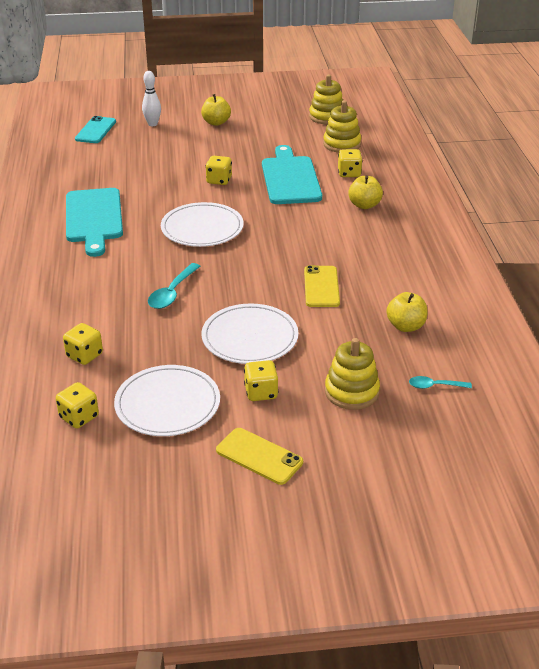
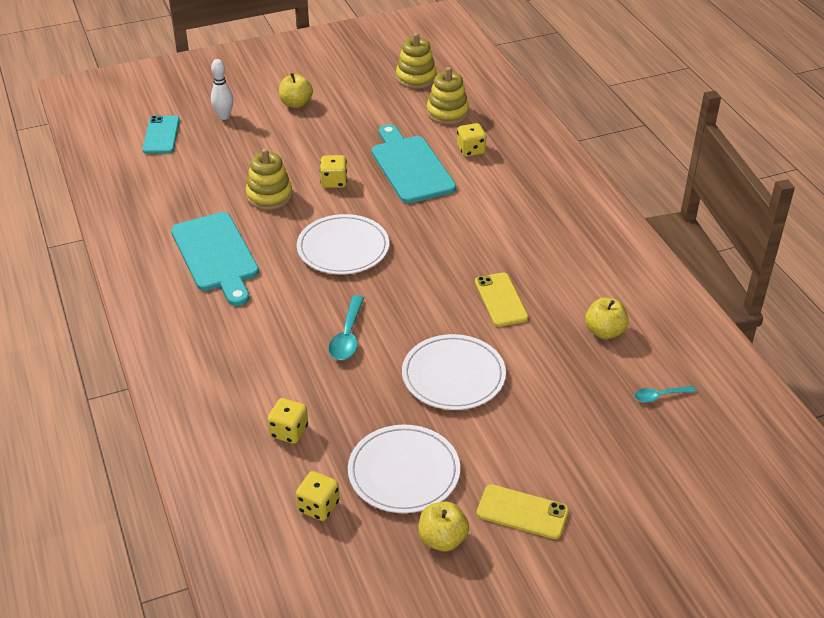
camera: 15 degrees left, 5 degrees up
yellow dice [244,360,278,401] -> none
yellow stacking toy [325,338,380,410] -> yellow stacking toy moved to [246,148,293,210]
yellow apple [348,175,383,209] -> yellow apple moved to [418,502,469,552]

